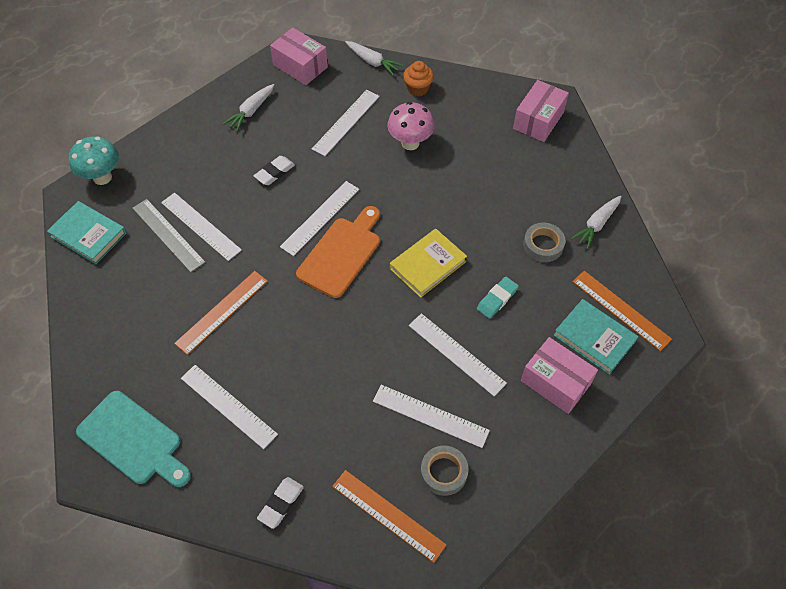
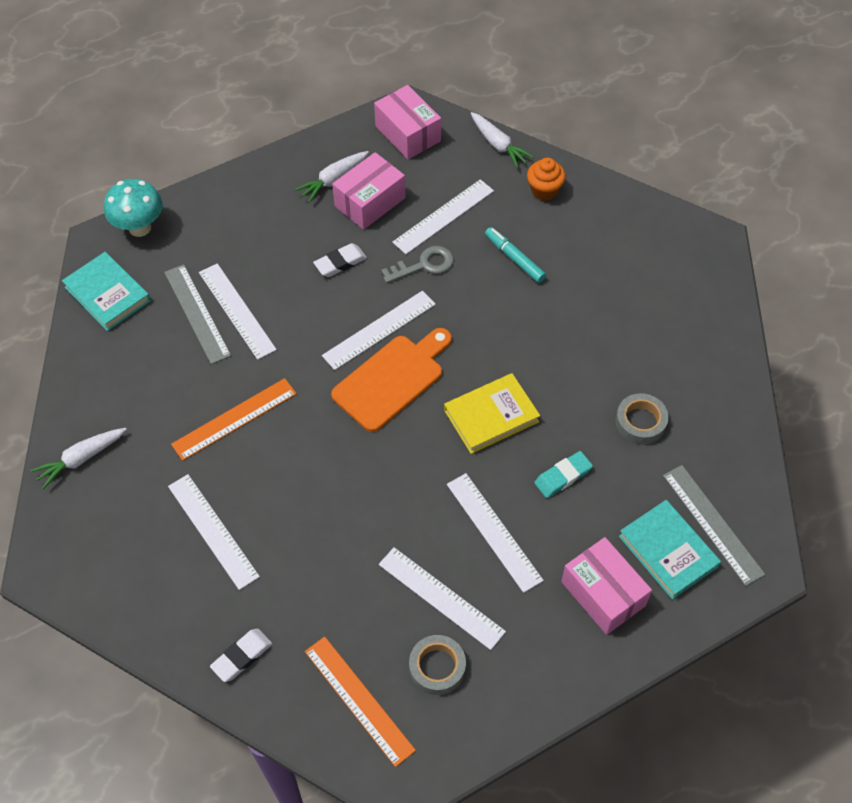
camera: 15 degrees right, 0 degrees up
turquoise cutting board [76,391,191,487] -> none
pink mushroom [387,102,435,150] -> turquoise marker [485,227,546,283]
pink box [513,80,569,142] -> pink box moved to [332,152,406,230]
white carrot [571,196,622,249] -> white carrot moved to [31,428,127,489]
orange ruler [573,271,672,351] -> grey ruler [663,465,765,586]
none -> grey key [381,246,454,283]

